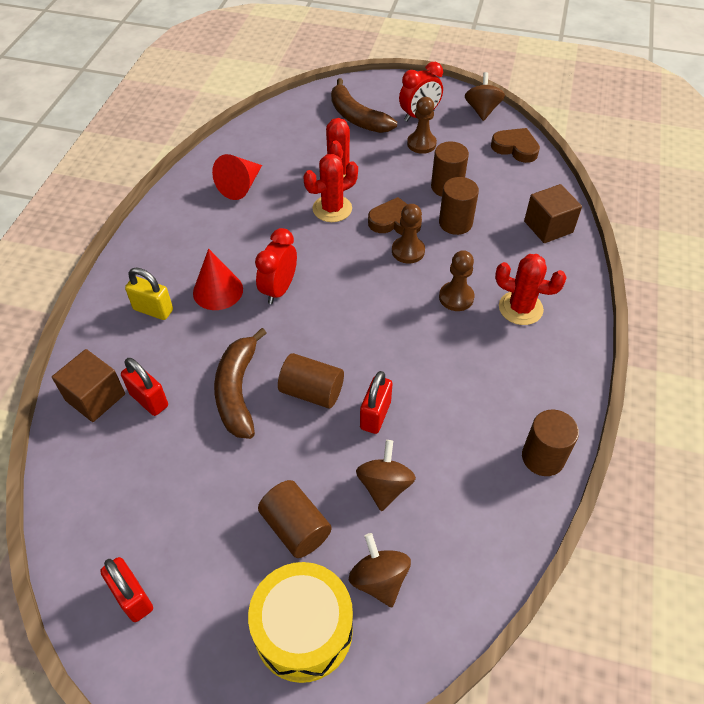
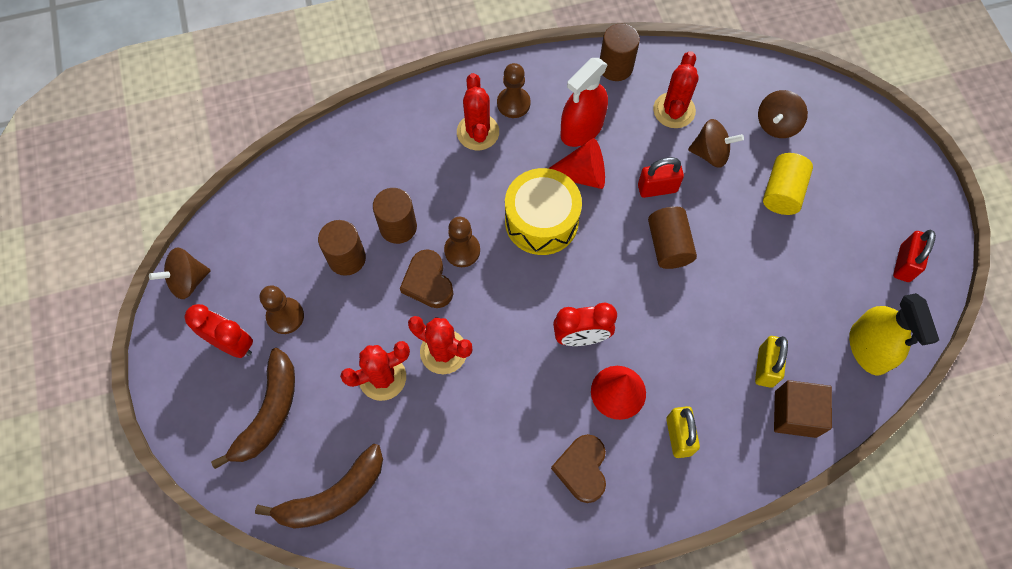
camera: 120 degrees left, 15 degrees up
red padlock [121,358,168,416] -> yellow padlock [755,336,788,388]
red cone [212,154,262,200] -> red cone moved to [548,138,605,189]
brown banana [214,328,266,439] -> brown banana moved to [255,444,383,529]
yellow drum [248,562,353,683] -> yellow drum moved to [505,168,582,255]
brown cylinder [258,480,332,558] -> yellow cylinder [763,153,813,215]
brown spinning top [356,440,416,511] -> brown spinning top turned 150 degrees counterclockwise [688,119,744,168]
brown pawn [439,250,475,311] -> brown pawn moved to [497,63,531,118]
brown heart [491,128,540,163] -> brown heart moved to [551,434,606,503]
brown cube [524,184,582,243] -> none
none -> red spray bottle [560,58,608,147]
none -> red cactus [653,51,699,128]
none -> yellow spray bottle [849,293,939,375]

